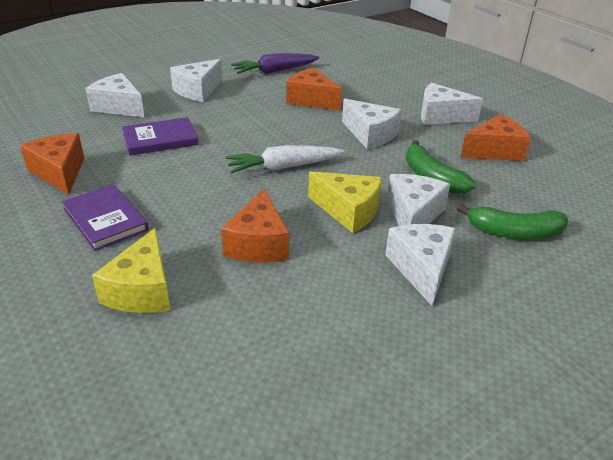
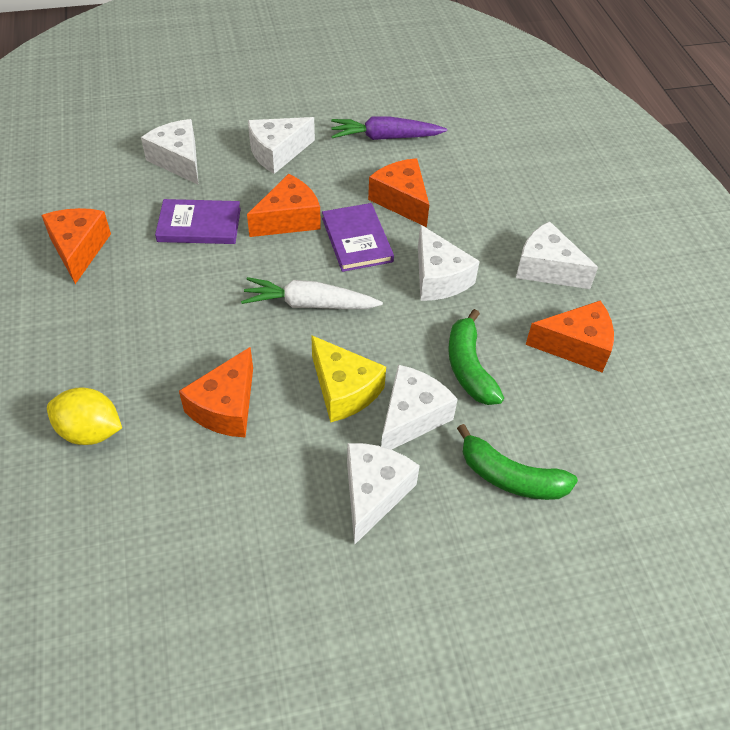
camera: 20 degrees right, 15 degrees up
purple book [62,184,149,251] -> purple book moved to [322,203,394,272]
yellow cheese [92,228,171,313] -> yellow lemon [47,387,122,445]
none -> orange cheese [247,174,321,237]

